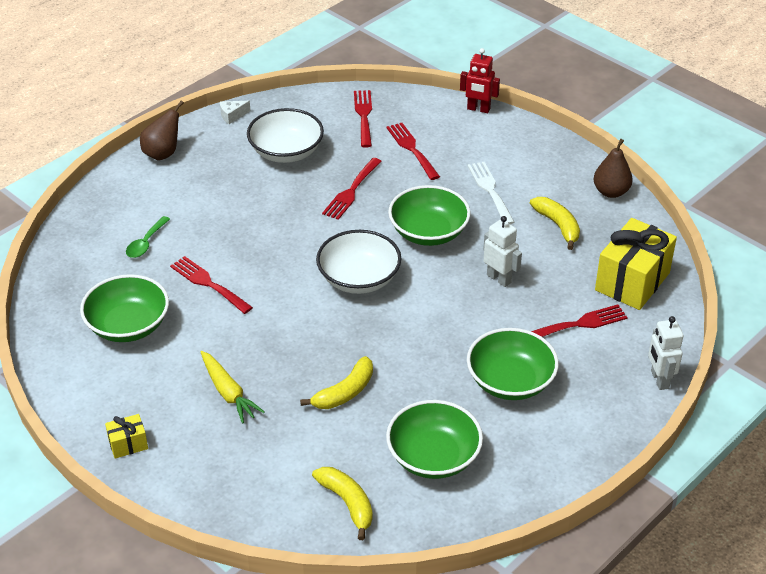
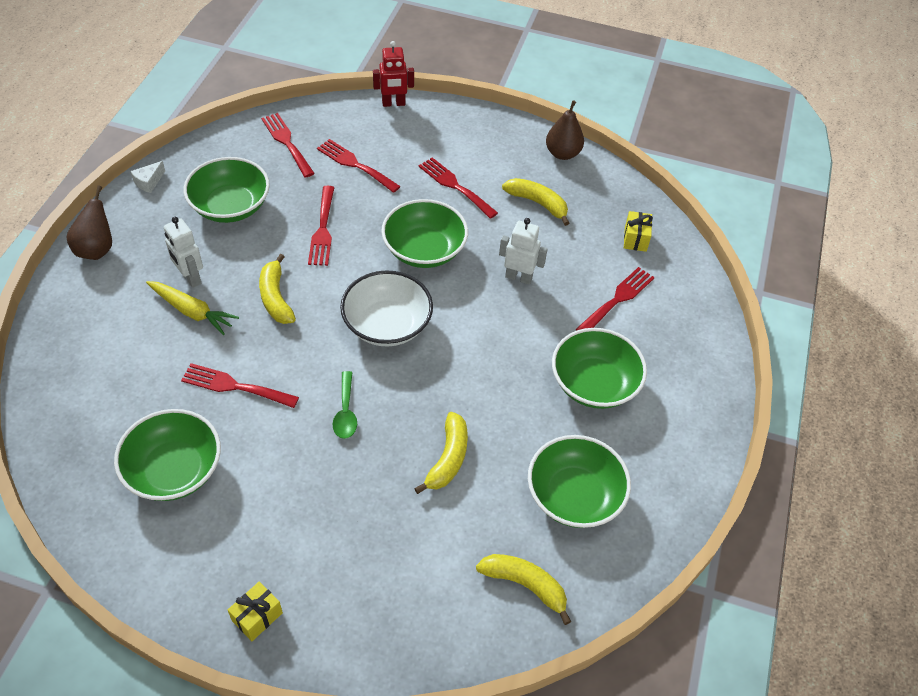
camera: 30 degrees left, 10 degrees up
green spoon [126,216,170,258] -> green spoon moved to [333,371,357,439]
yellow carrot [200,351,265,424] -> yellow carrot moved to [146,281,239,335]
white bowl [247,108,324,163] -> green bowl [183,157,270,223]
white fork [467,162,515,224] -> red fork [419,157,498,219]
yellow gift [595,218,677,310] -> yellow gift [624,211,653,252], size x0.47
white robot [648,316,683,390] -> white robot moved to [164,217,203,288]
none -> yellow banana [259,254,296,324]

